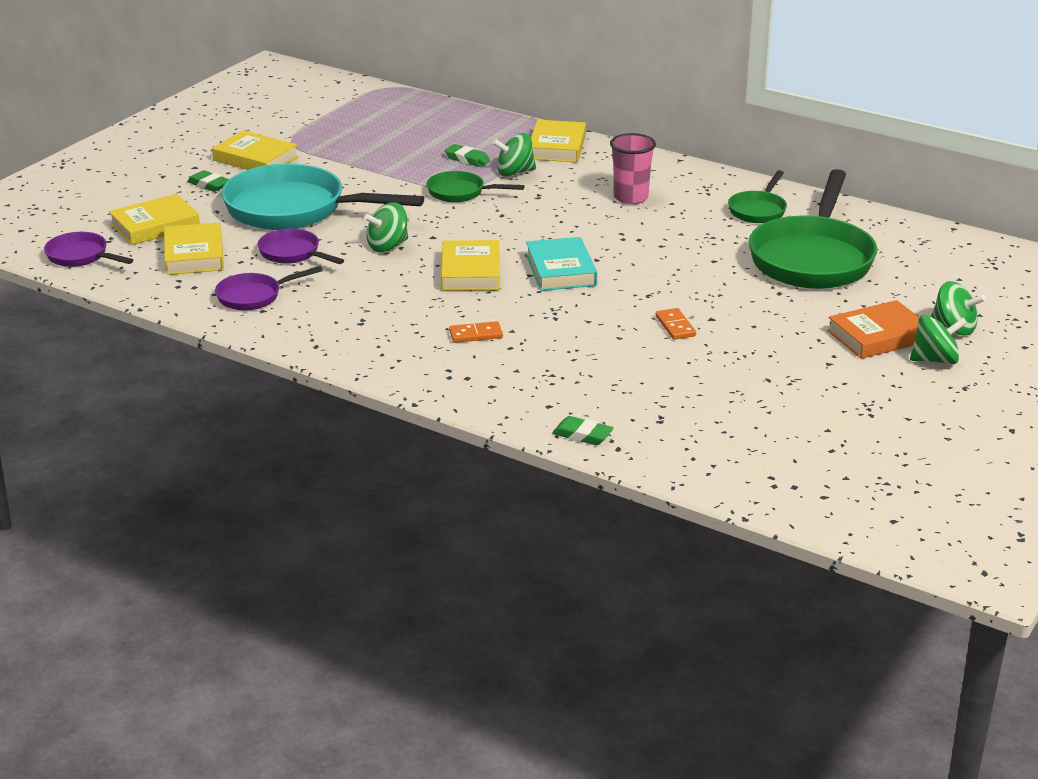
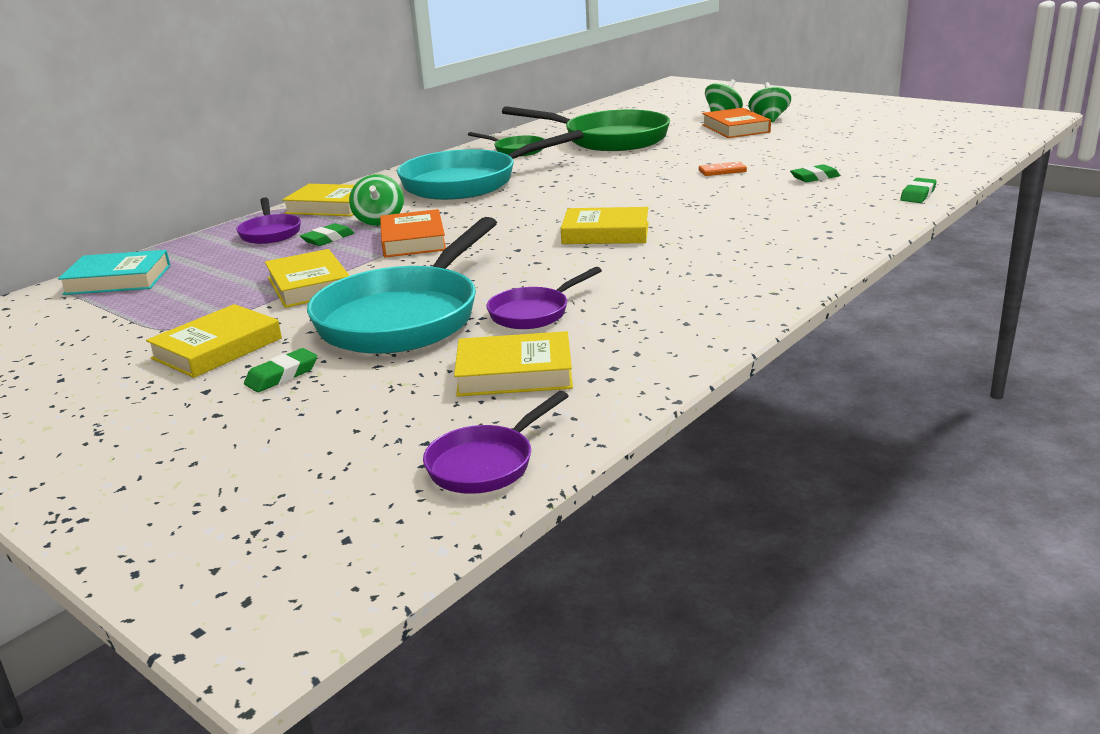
camera: 80 degrees left, 5 degrees down
yellow book [109,194,200,245] -> yellow book moved to [265,249,350,308]
purple pan [215,266,323,311] -> purple pan moved to [236,197,301,244]
green spinning top [364,202,408,252] -> none
green pan [426,171,524,202] -> orange book [380,209,446,258]
orange domino [449,321,503,343] -> none
turquoise book [526,237,597,291] -> turquoise book moved to [58,250,171,295]
pink cup [610,133,656,204] -> turquoise pan [397,130,584,200]
none -> green eraser [790,164,840,182]

